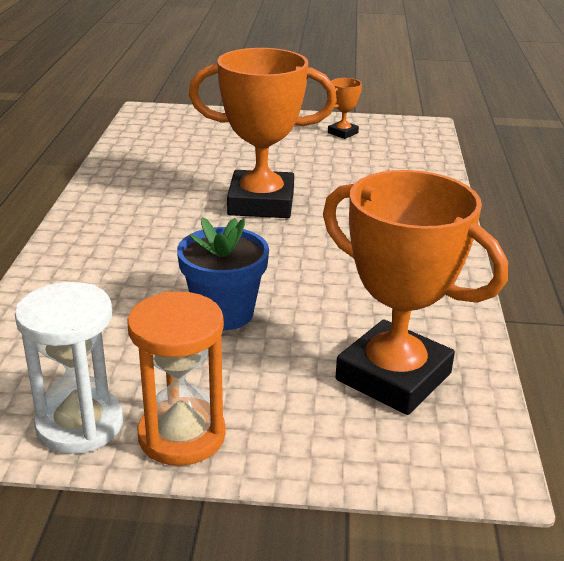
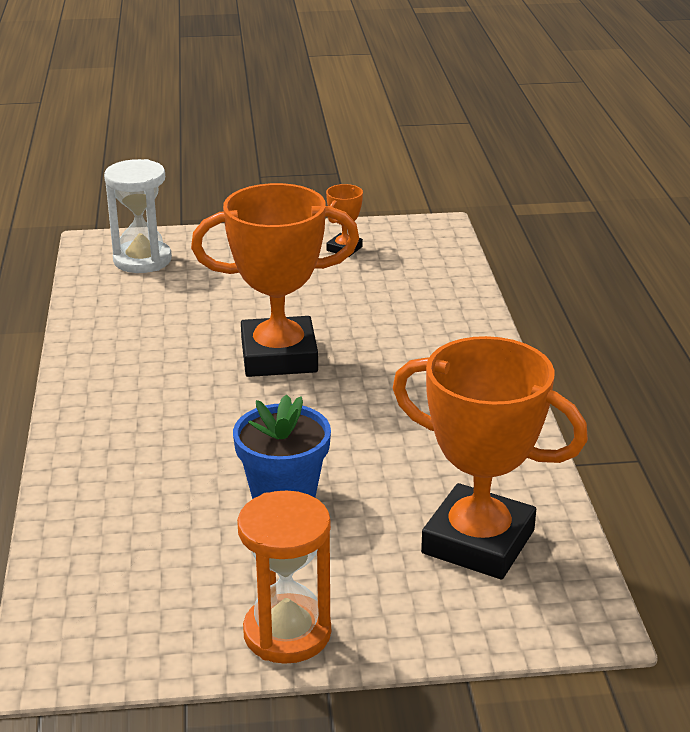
camera: 10 degrees left, 0 degrees up
white hourglass [15,282,123,454] -> white hourglass moved to [104,159,172,273]

